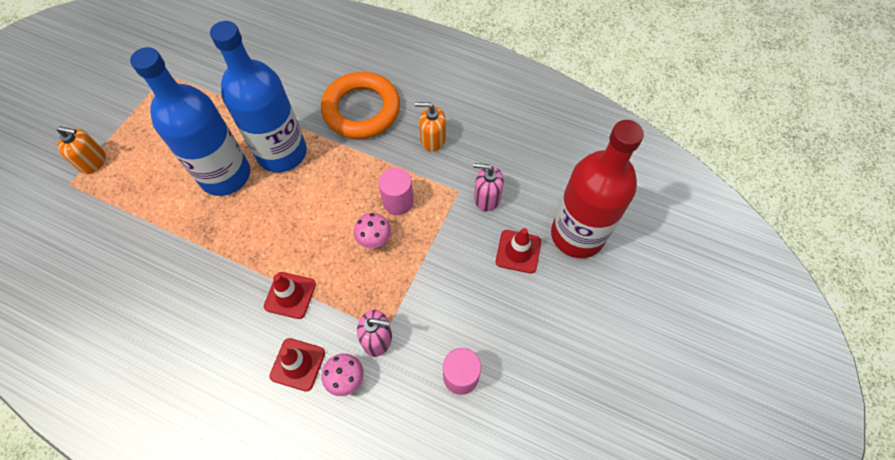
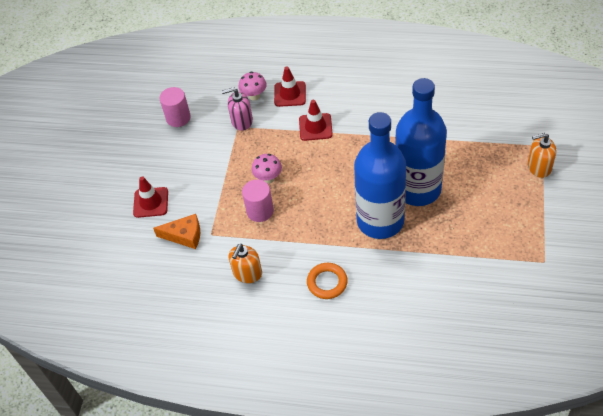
camera: 170 degrees right, 10 degrees down
orange ring [321,72,400,139] -> orange ring [307,263,348,299], size x0.51
orange soap dispenser [415,102,446,152] -> orange soap dispenser turned 120 degrees clockwise [229,244,262,283]
pink soap dispenser [473,163,504,212] -> orange cheese [153,214,200,249]
red bottle [551,120,644,258] -> none

